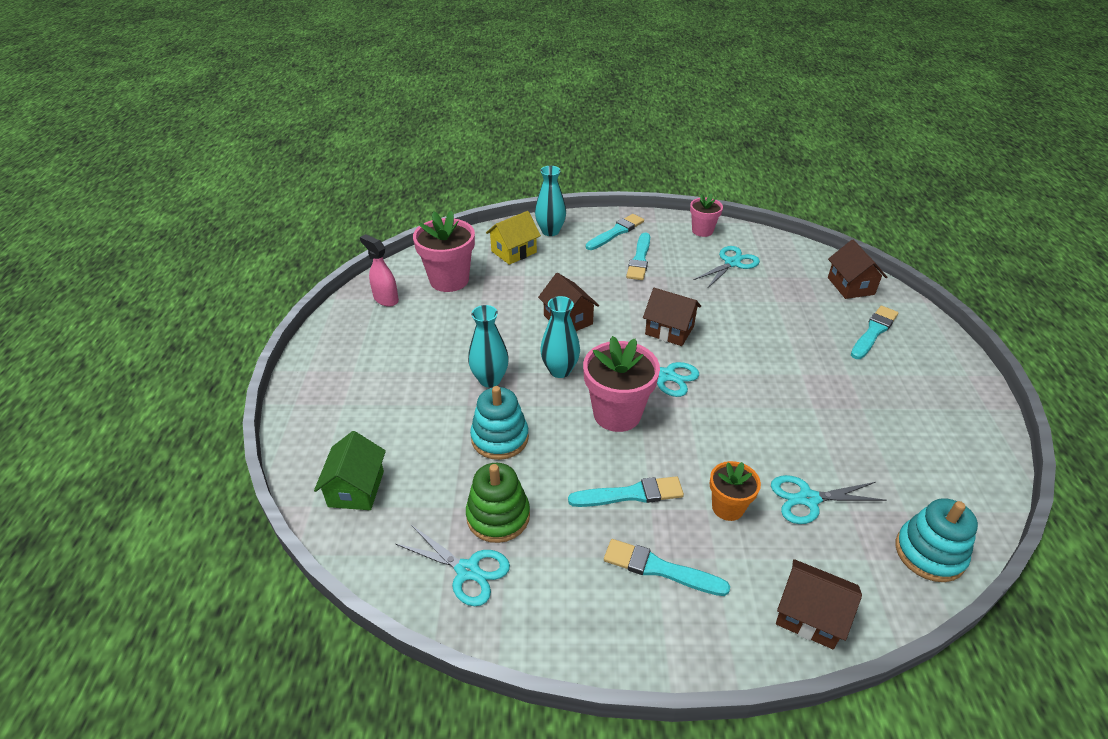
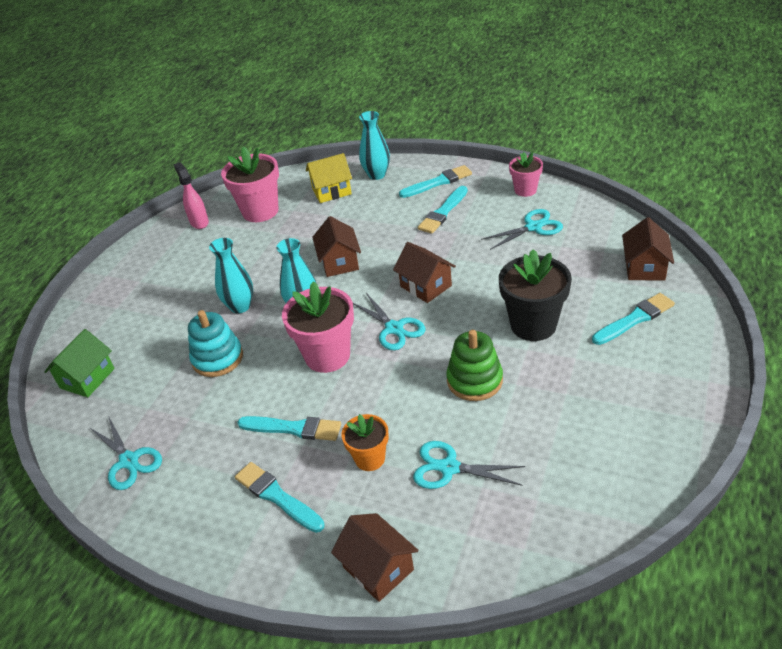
camera: 25 degrees right, 0 degrees up
green stacking toy [466,463,530,543] -> green stacking toy moved to [446,330,503,401]
turquoise stacking toy [896,498,978,582] -> none
none -> black flower pot [499,249,572,341]

